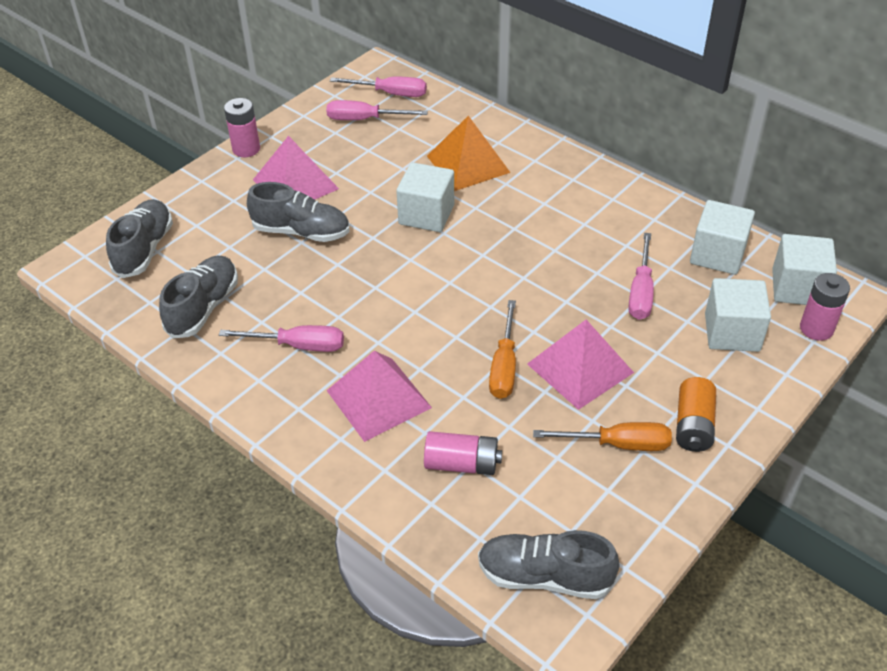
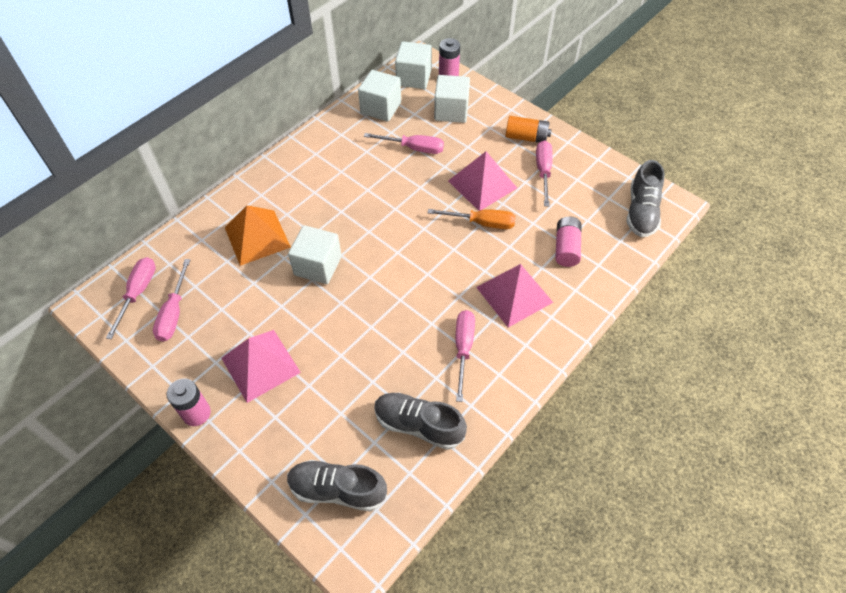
camera: 90 degrees left, 10 degrees up
grey shoe [247,182,350,242] -> none
orange screwdriver [533,422,672,451] -> pink screwdriver [536,140,553,206]

